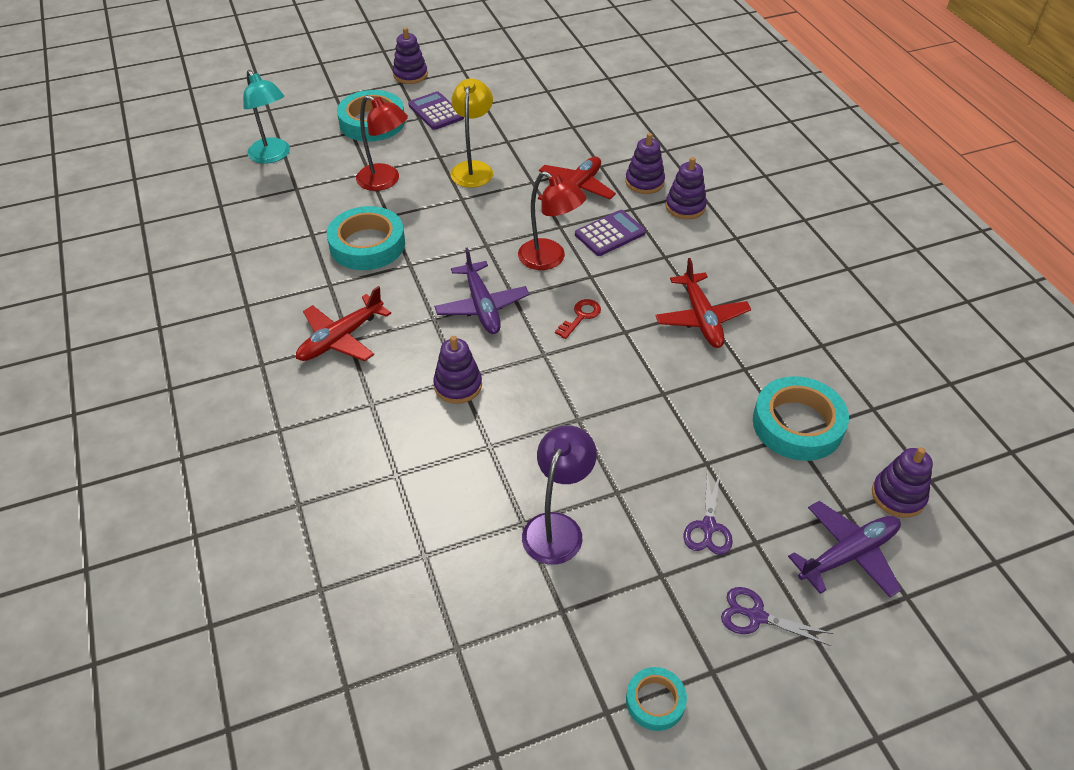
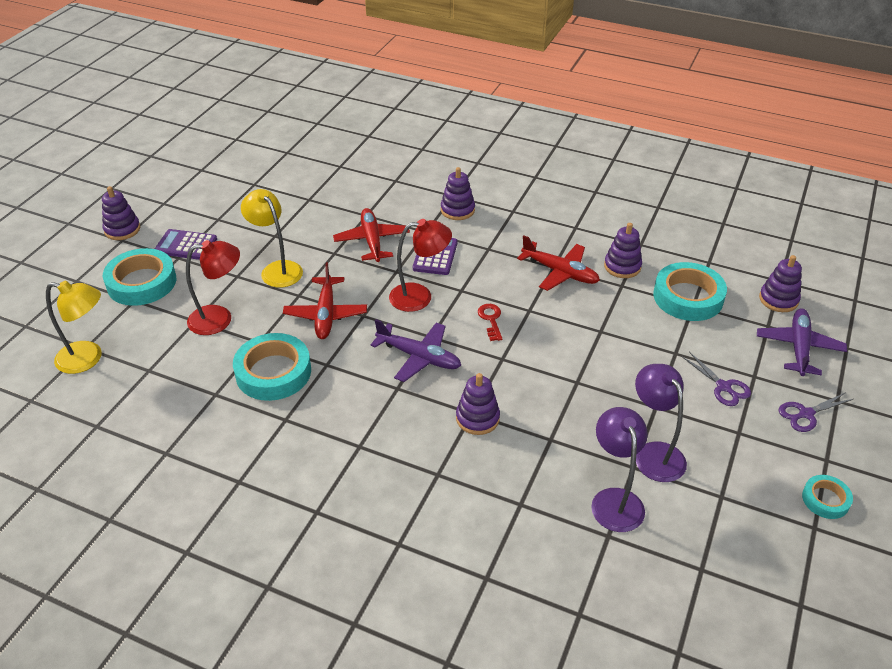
camera: 45 degrees left, 5 degrees down
turquoise lamp [243,70,290,164] -> yellow lamp [46,281,102,374]
red plane [296,286,391,361] -> red plane moved to [283,262,367,339]
purple stacking toy [625,133,665,194] -> purple stacking toy moved to [604,223,642,278]
none -> purple lamp [591,407,648,532]

